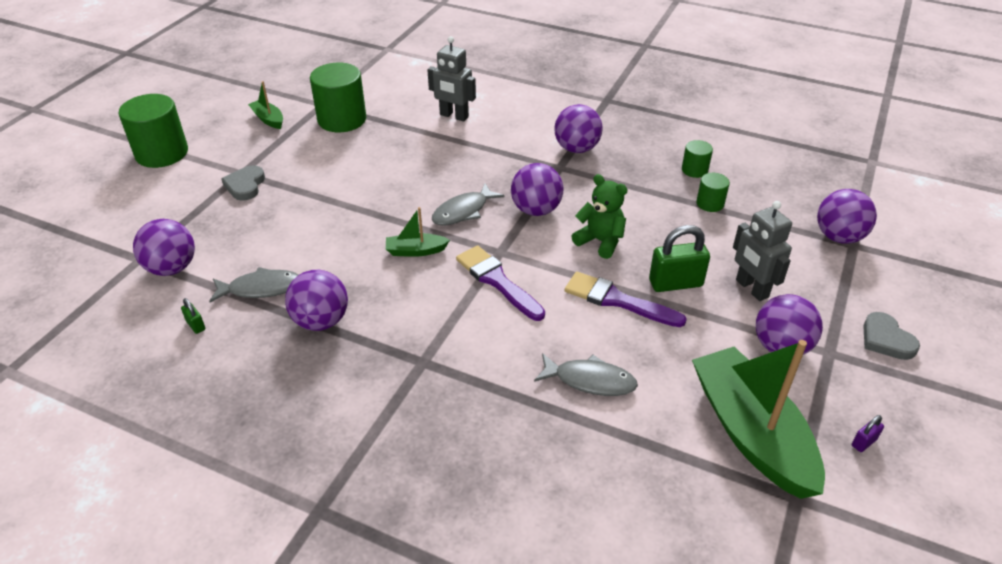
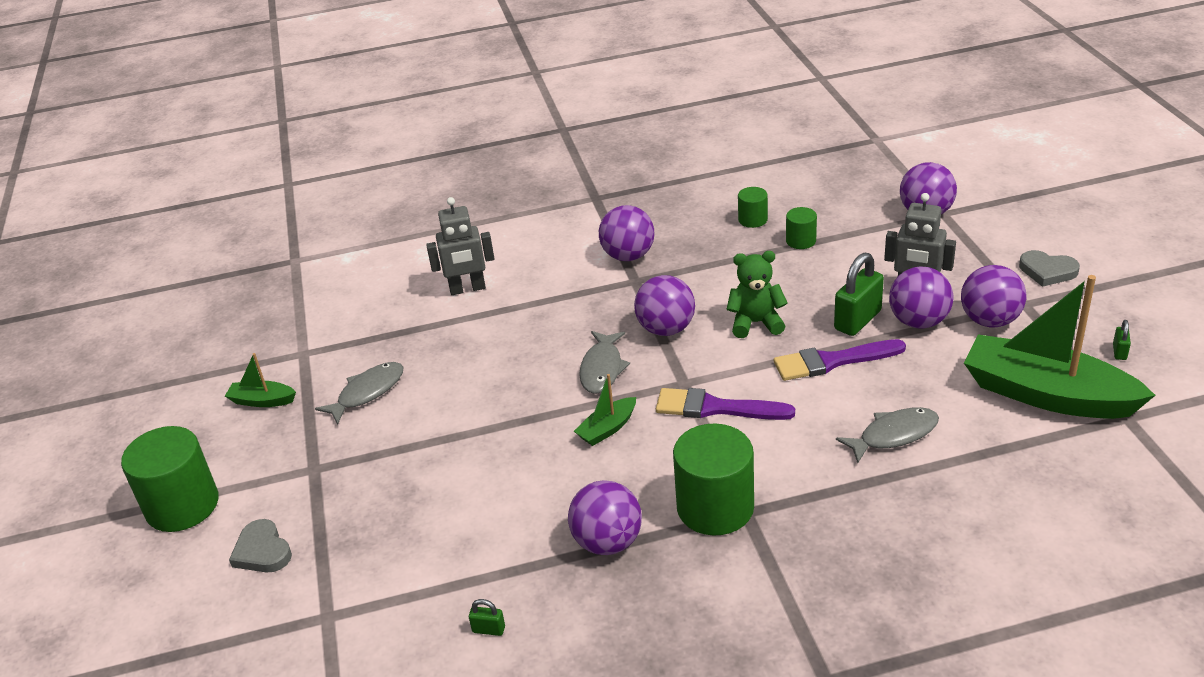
camera: 35 degrees left, 5 degrees down
purple ball [133,219,195,276] -> purple ball moved to [889,266,954,329]
grey fish [209,267,298,303] -> grey fish moved to [315,362,404,425]
grey heart [221,165,265,201] -> grey heart moved to [229,519,292,572]
green cylinder [310,63,366,132] -> green cylinder moved to [673,424,754,536]
purple padlock [852,415,884,452] -> green padlock [1113,320,1131,360]

